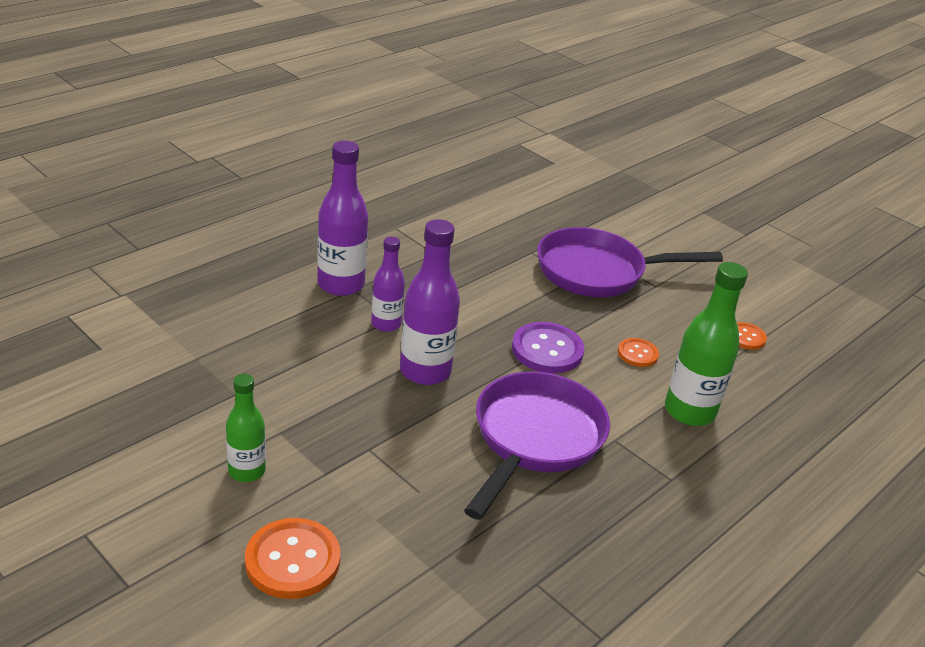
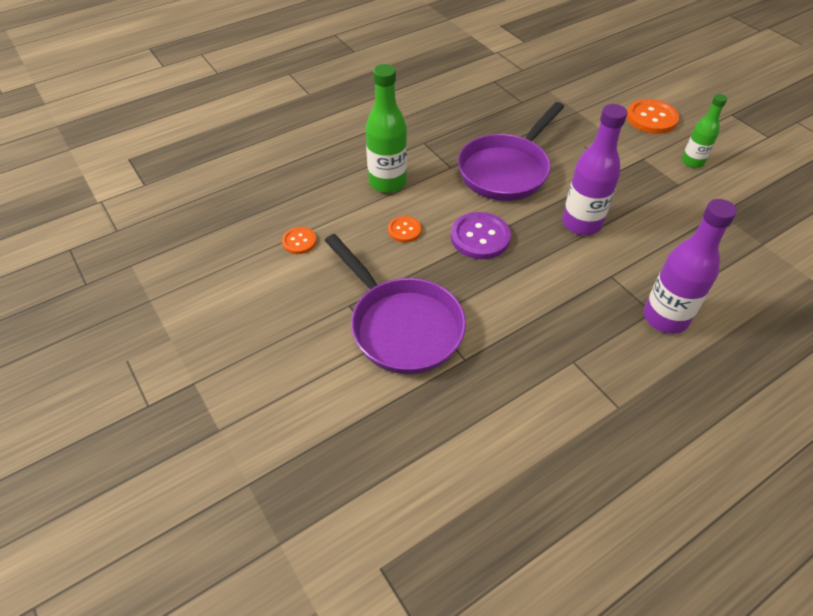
camera: 165 degrees left, 15 degrees up
purple bottle [371,237,405,332] -> none
purple pan [537,227,723,297] -> purple pan turned 45 degrees clockwise [325,234,466,374]

